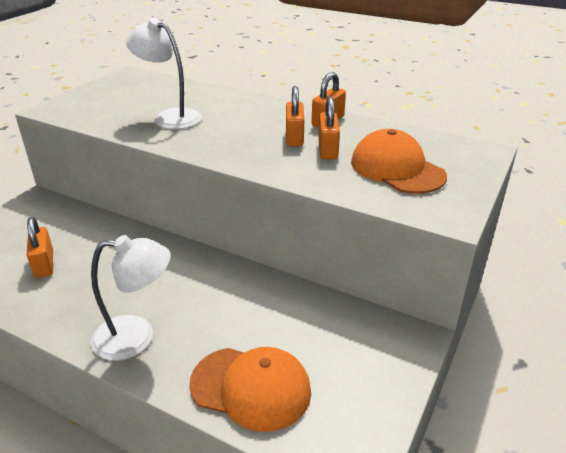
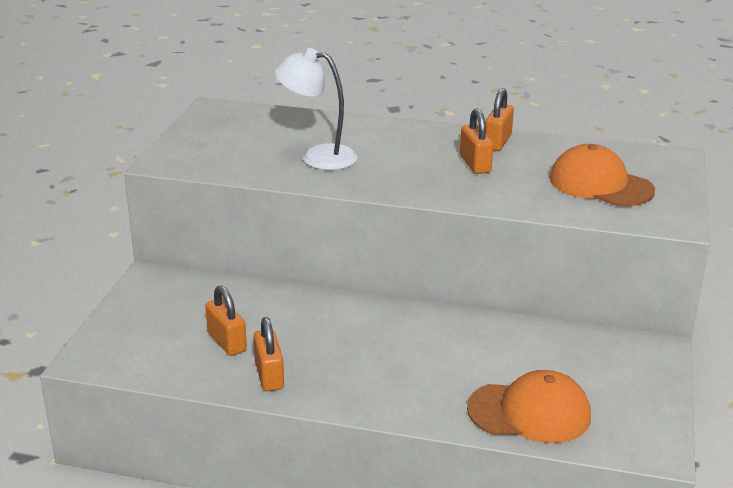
camera: 15 degrees left, 5 degrees down
white lamp [91,235,171,361] -> none
orange padlock [318,97,340,159] -> orange padlock moved to [253,317,284,392]

